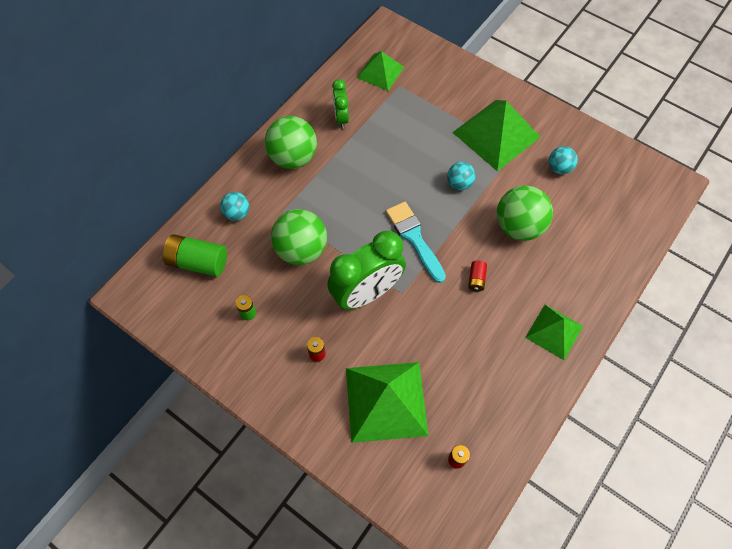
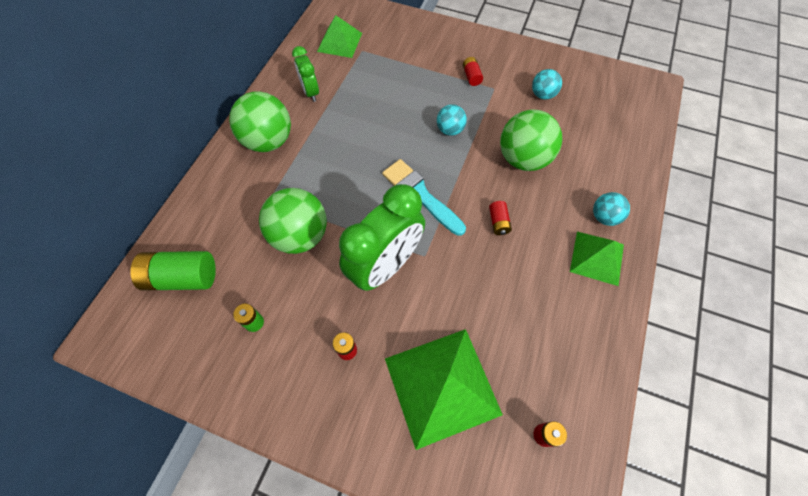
camera: 15 degrees left, 0 degrees up
turquoise ball [220,192,249,221] -> turquoise ball moved to [593,192,630,226]
green pyramid [452,100,540,172] -> red battery [463,57,483,86]

